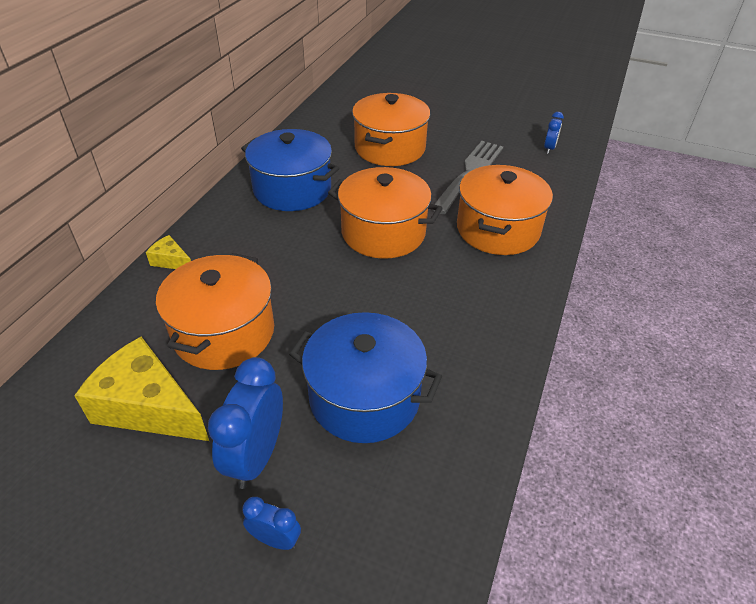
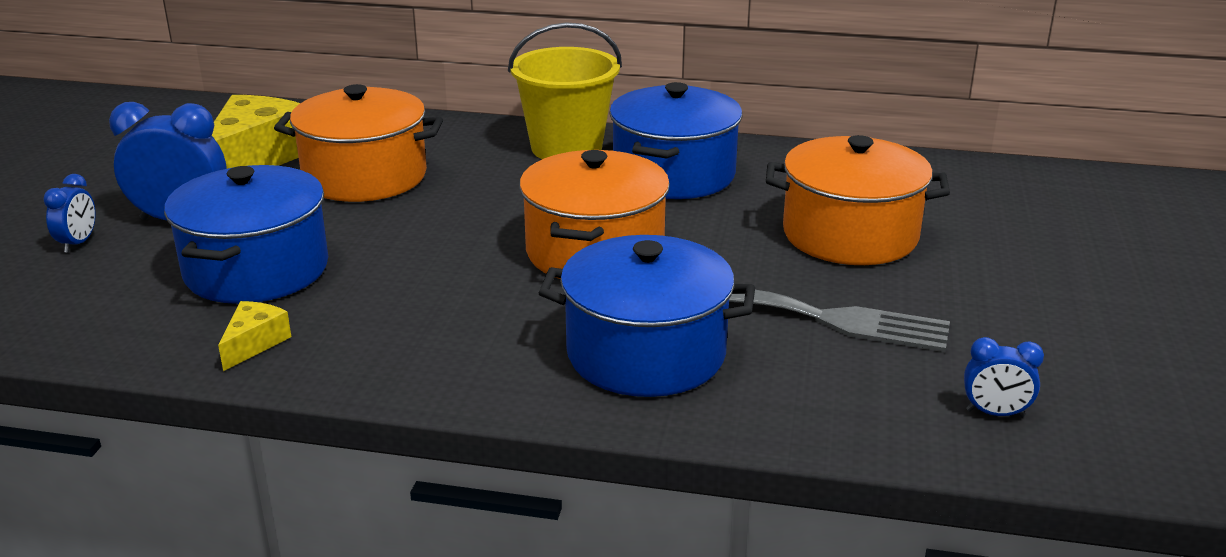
camera: 80 degrees right, 15 degrees down
yellow cheese [146,235,191,269] -> yellow cheese moved to [218,301,291,371]
orange pot [457,165,553,255] -> blue pot [539,235,755,397]
none -> yellow bucket [508,22,622,159]

